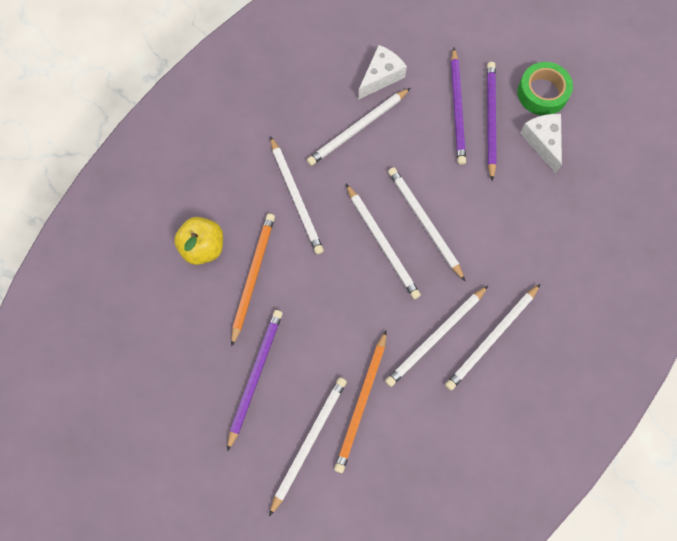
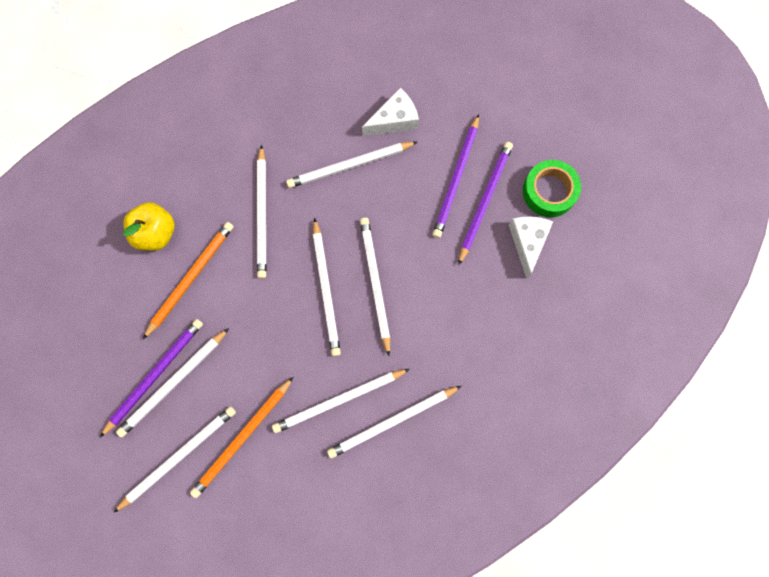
camera: 20 degrees right, 5 degrees up
none -> white pencil [116,328,229,437]

